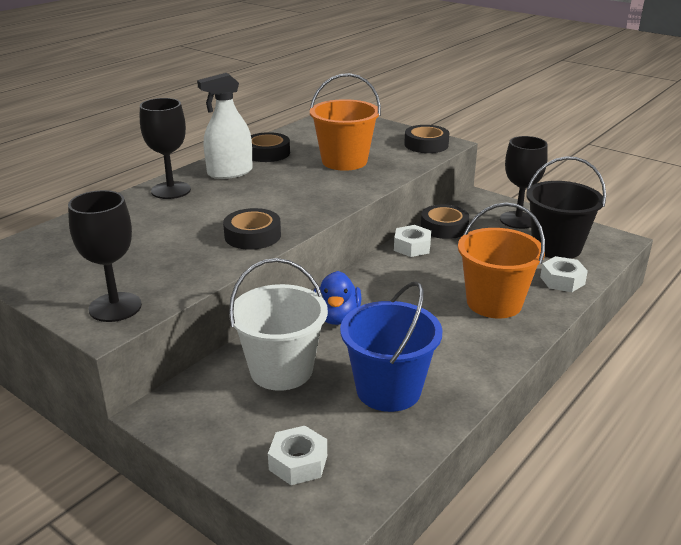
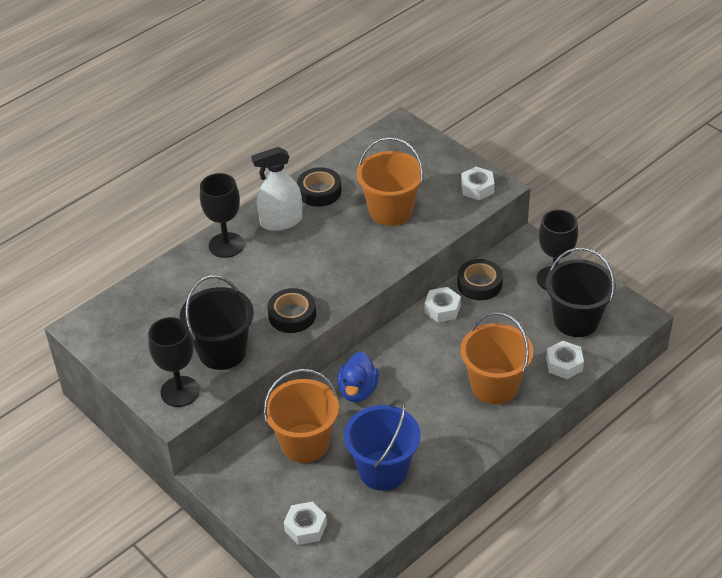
camera: 10 degrees right, 15 degrees up
white bucket [229,258,328,391] -> orange bucket [263,369,339,463]
black tape [404,125,449,153] -> white nut [461,167,495,200]
none -> black bucket [180,275,254,370]

